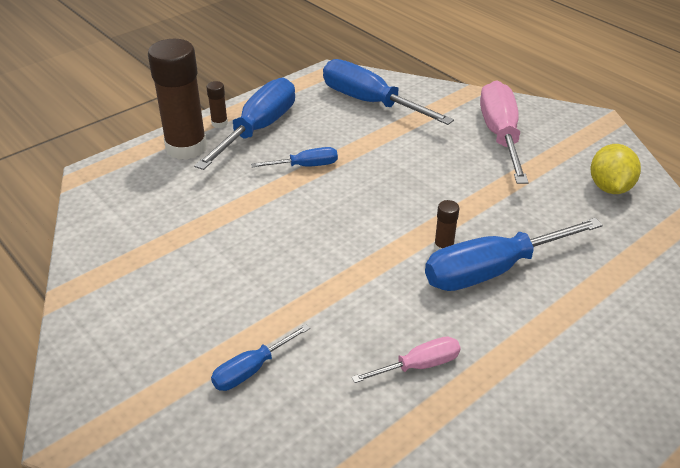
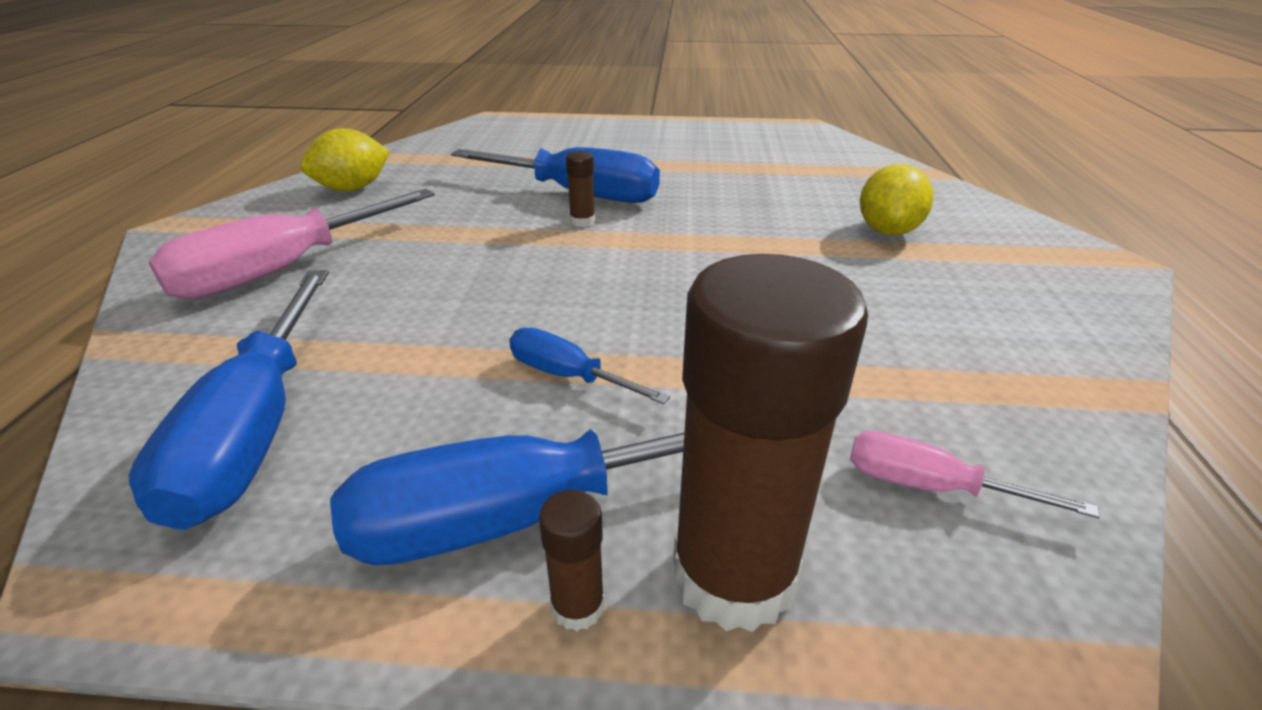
camera: 135 degrees left, 5 degrees down
blue screwdriver [211,324,310,391] -> yellow lemon [860,164,934,235]
pink screwdriver [352,336,461,383] -> pink screwdriver moved to [850,431,1100,518]

